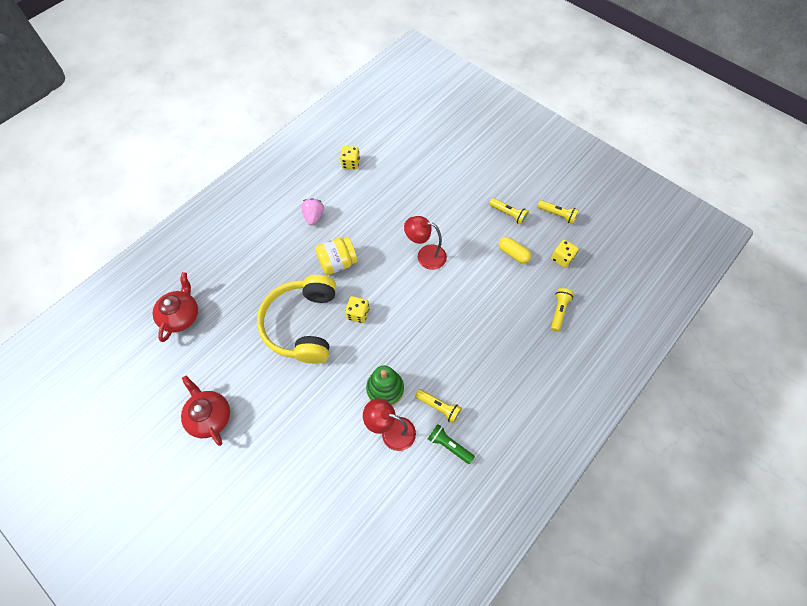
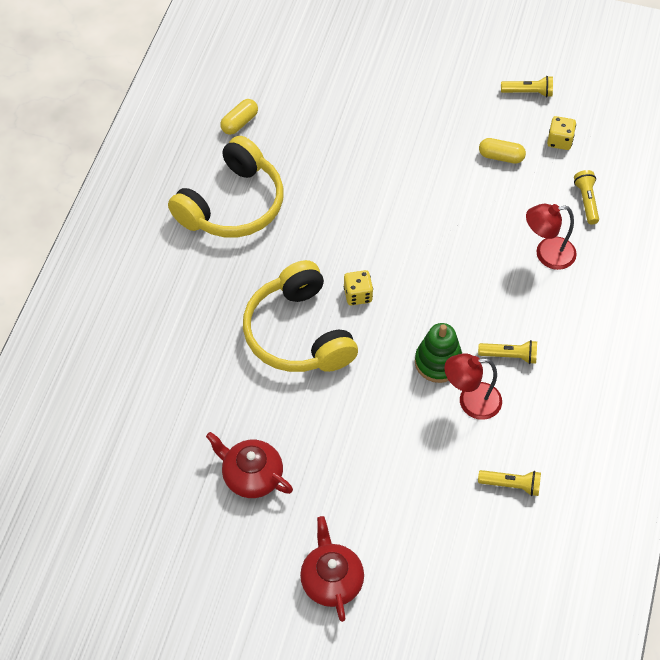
camera: 25 degrees left, 5 degrees down
red teapot [152,272,198,342] -> red teapot moved to [300,516,364,622]
pink strawberry [301,198,324,225] -> yellow headphones [168,136,284,238]
yellow jar [315,237,358,275] -> none
yellow dice [340,146,360,170] -> yellow capsule [220,99,258,135]
red lamp [404,216,447,270] -> red lamp moved to [526,204,577,270]
green flashlight [428,424,475,464] -> none
yellow flashlight [489,198,529,225] -> yellow flashlight moved to [478,470,541,496]

